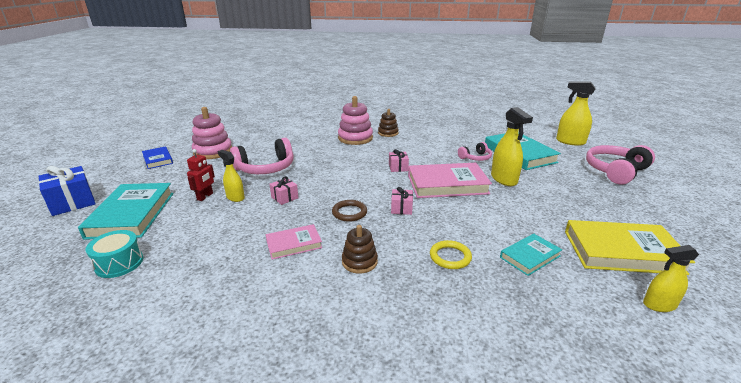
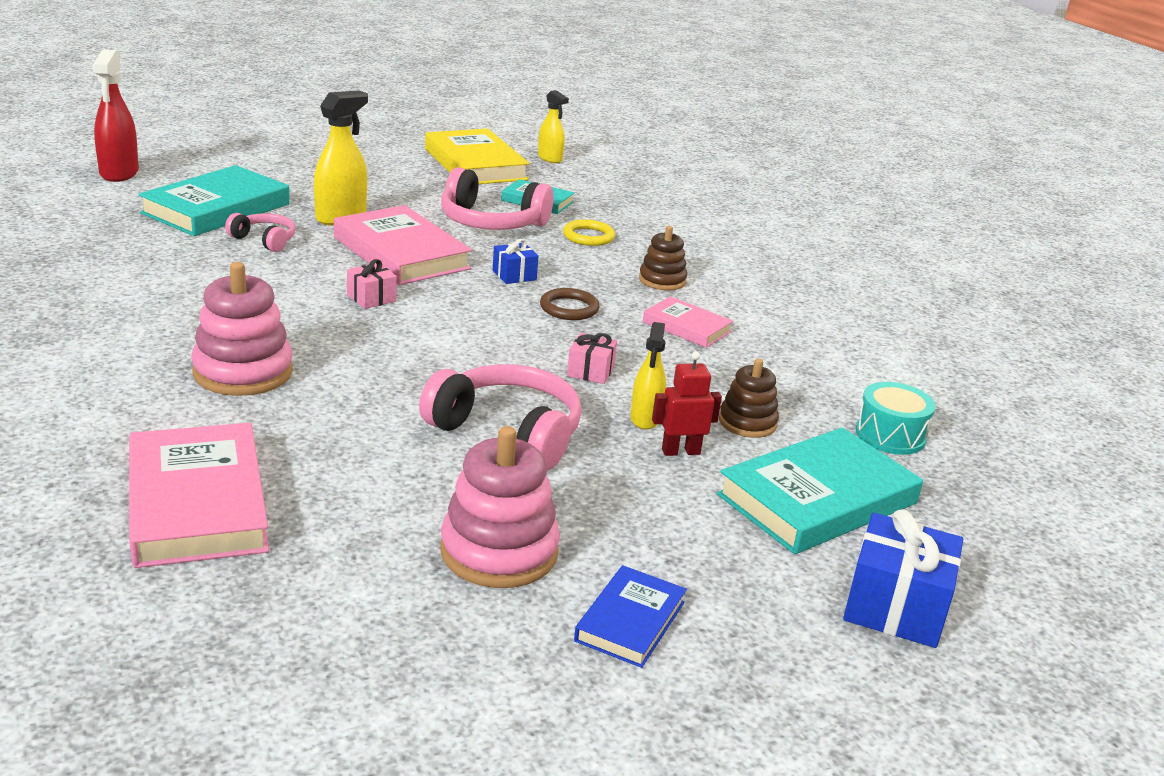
camera: 125 degrees left, 0 degrees up
brown stacking toy [378,109,399,137] -> brown stacking toy moved to [719,359,779,438]
pink gift [391,187,413,215] -> blue gift [493,239,538,284]
yellow spray bottle [556,81,595,146] -> red spray bottle [92,49,139,182]
pink headphones [586,145,655,185] -> pink headphones moved to [441,167,554,230]
none -> pink book [129,423,269,568]

